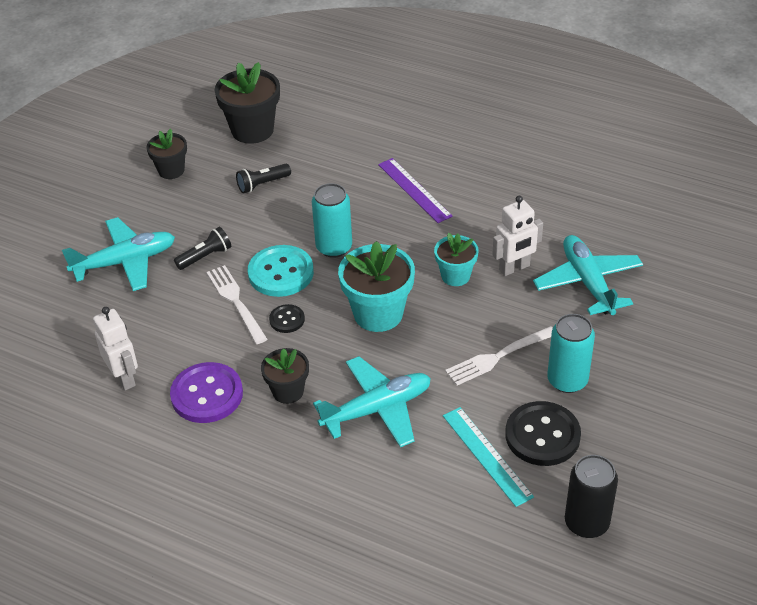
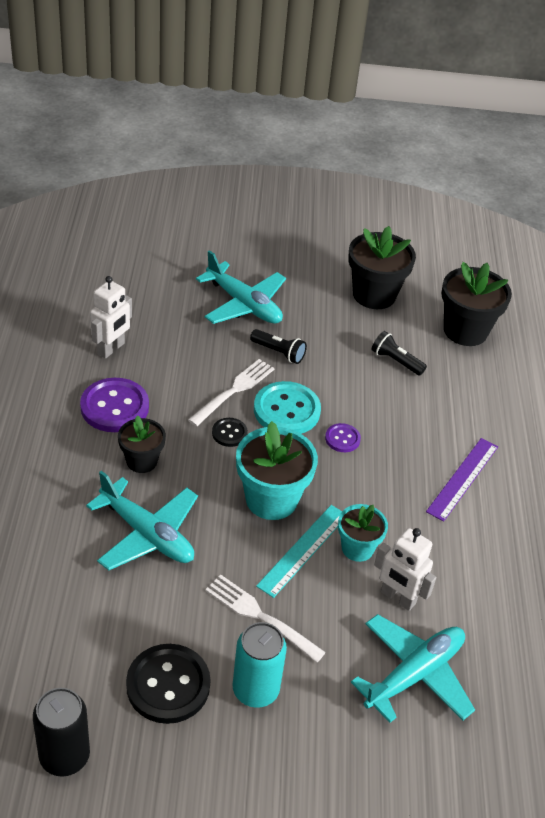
camera: 60 degrees right, 0 degrees up
black flower pot [146,129,187,179] -> black flower pot [348,226,416,309], size x1.66
turquoise can [312,183,352,258] -> purple button [325,423,361,452]
turquoise ruler [443,407,534,507] -> turquoise ruler moved to [256,505,342,598]

